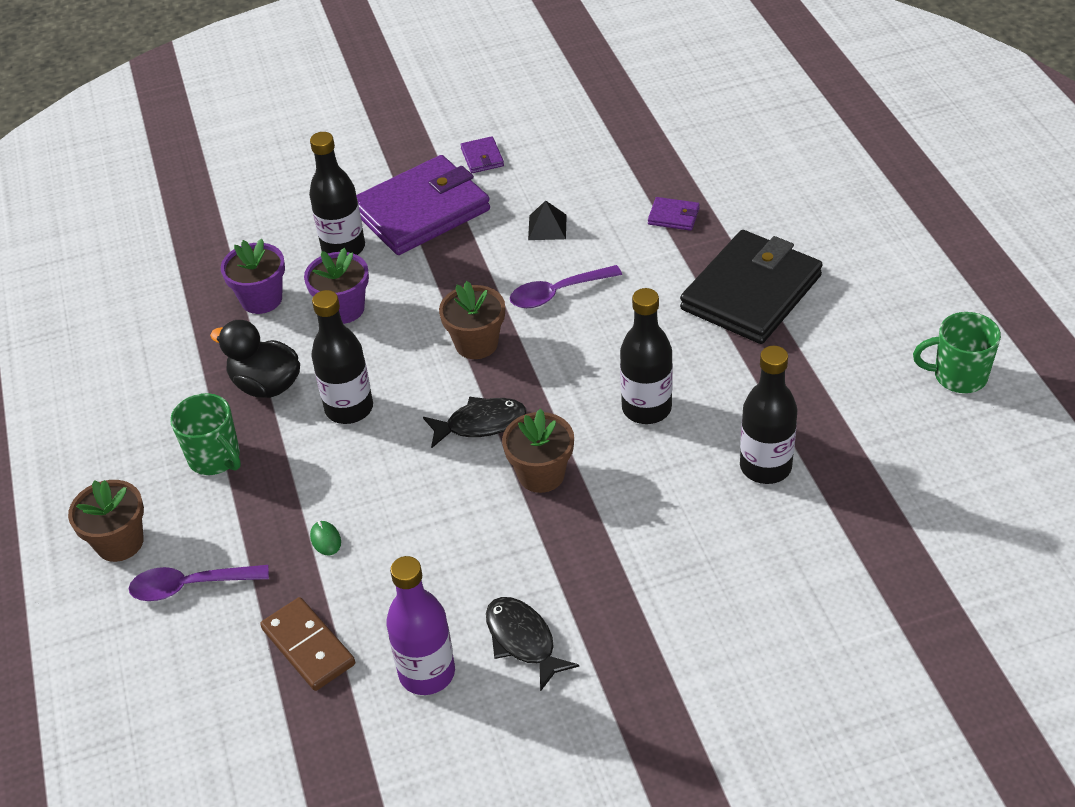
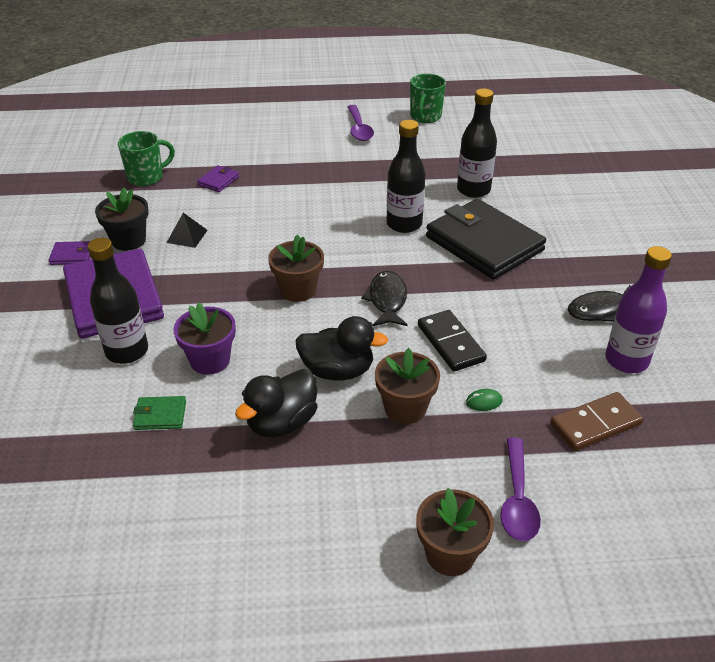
camera: 80 degrees left, 5 degrees down
green mug [170,393,241,475] -> green mug moved to [118,131,175,186]
purple flower pot [221,239,285,314] -> green wallet [133,396,186,430]
black bottle [311,290,373,424] -> black duck [295,316,388,381]
brown flower pot [502,408,574,493] -> brown flower pot moved to [375,348,440,424]
purple spoon [510,265,622,308] -> purple spoon moved to [347,105,374,141]
black wallet [680,230,823,344] -> black wallet moved to [426,199,546,280]
none -> black flower pot [95,188,149,251]
none -> black domino [418,310,487,372]

